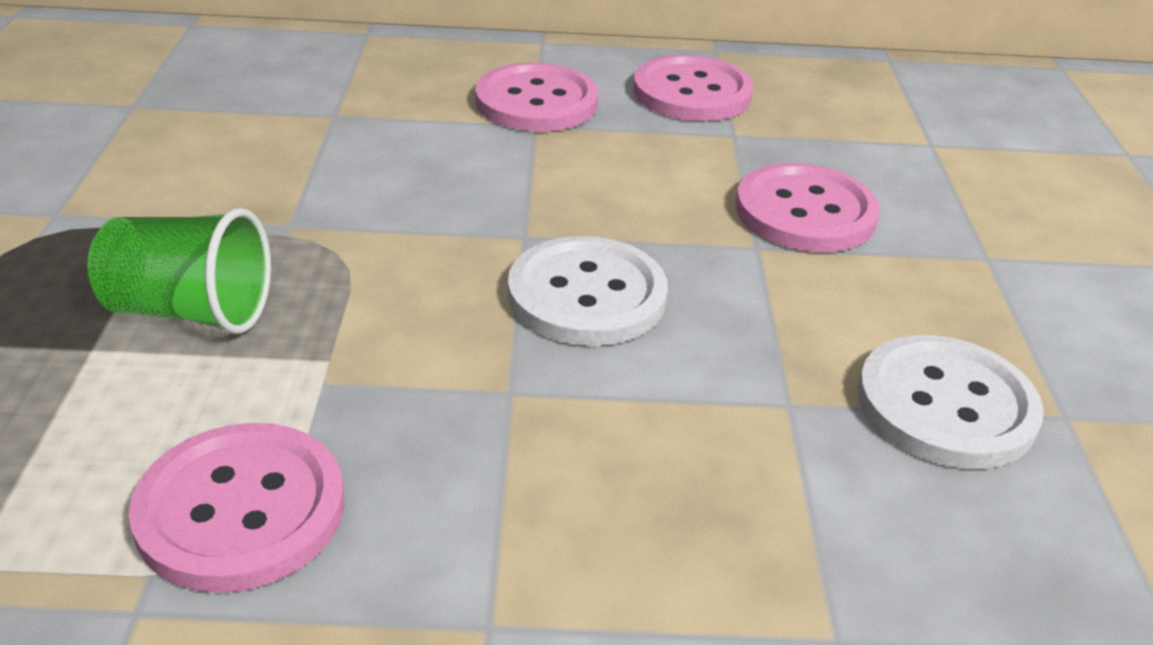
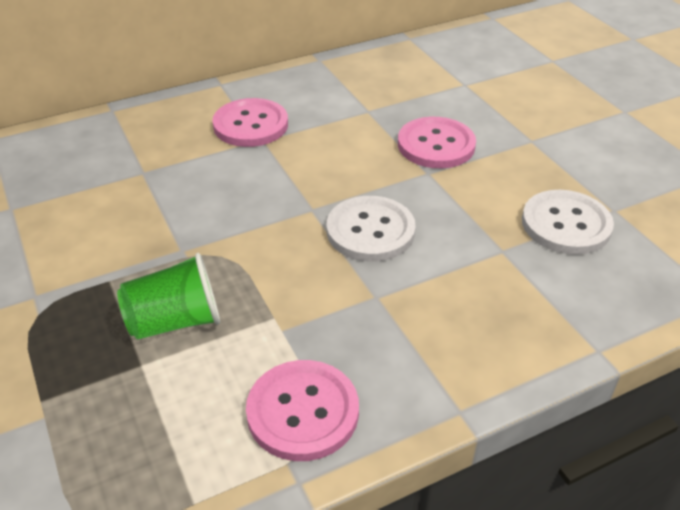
camera: 25 degrees left, 5 degrees up
pink button [633,55,754,121] -> none

